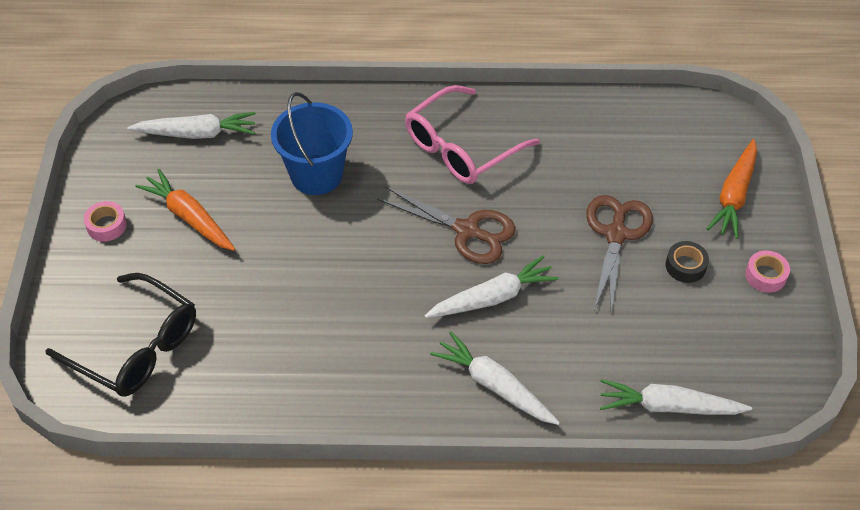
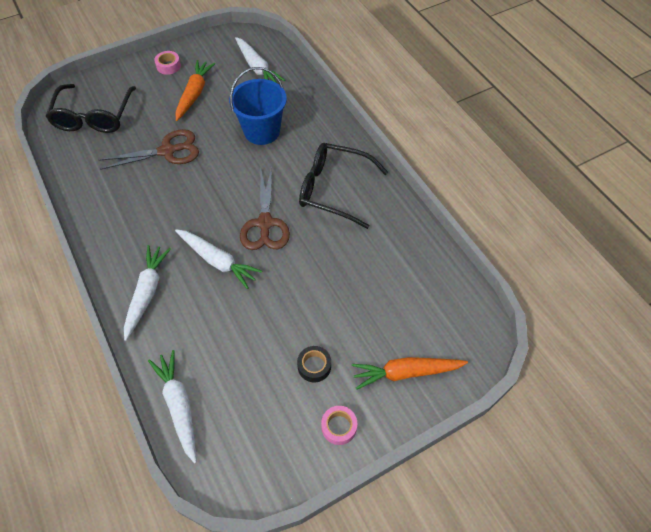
camera: 60 degrees right, 5 degrees up
pink glasses [405,85,540,184] -> black glasses [299,143,388,229]
brown scissors [586,195,653,313] -> brown scissors moved to [99,129,199,170]

